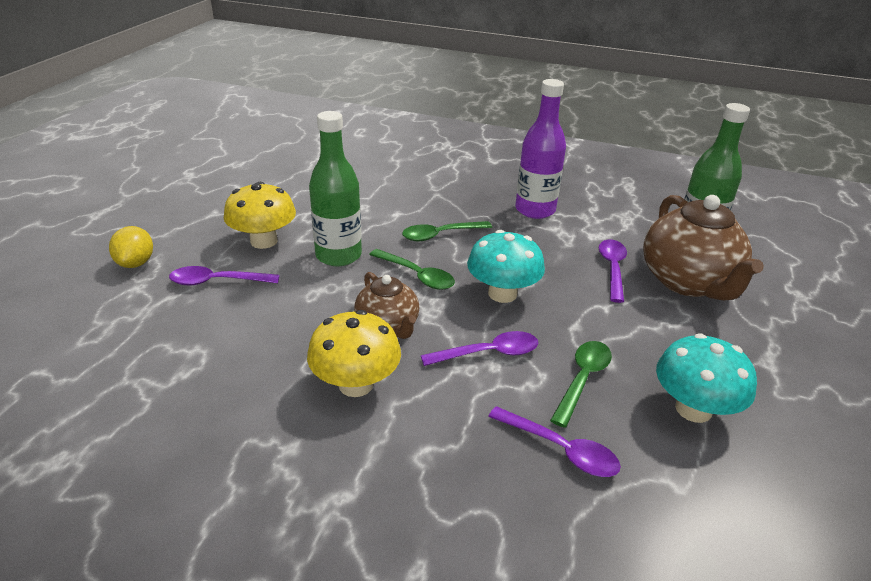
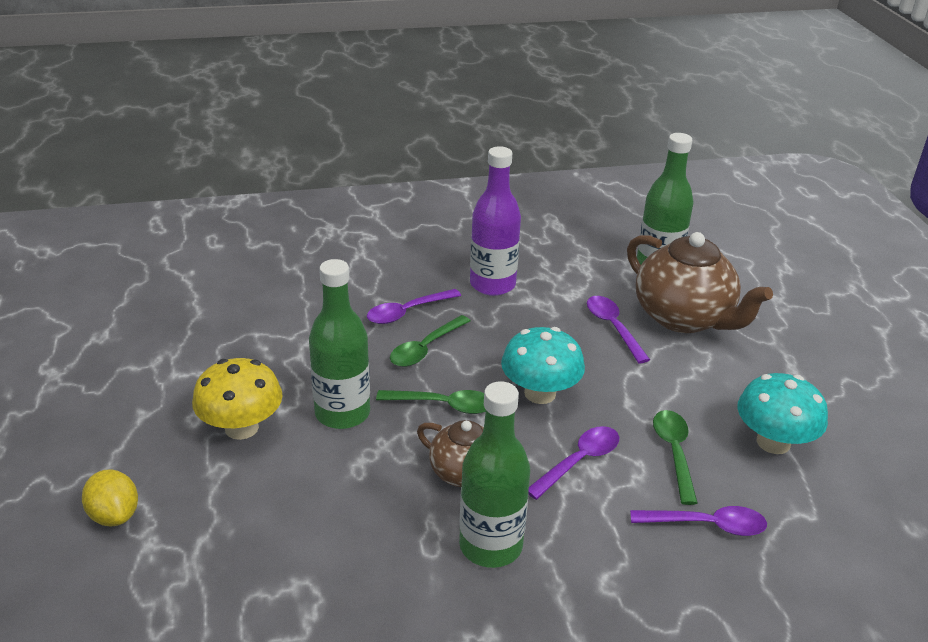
camera: 30 degrees left, 0 degrees up
purple spoon [169,266,280,286] -> purple spoon moved to [367,289,461,324]
yellow mushroom [307,310,401,397] -> green bottle [459,381,530,568]

